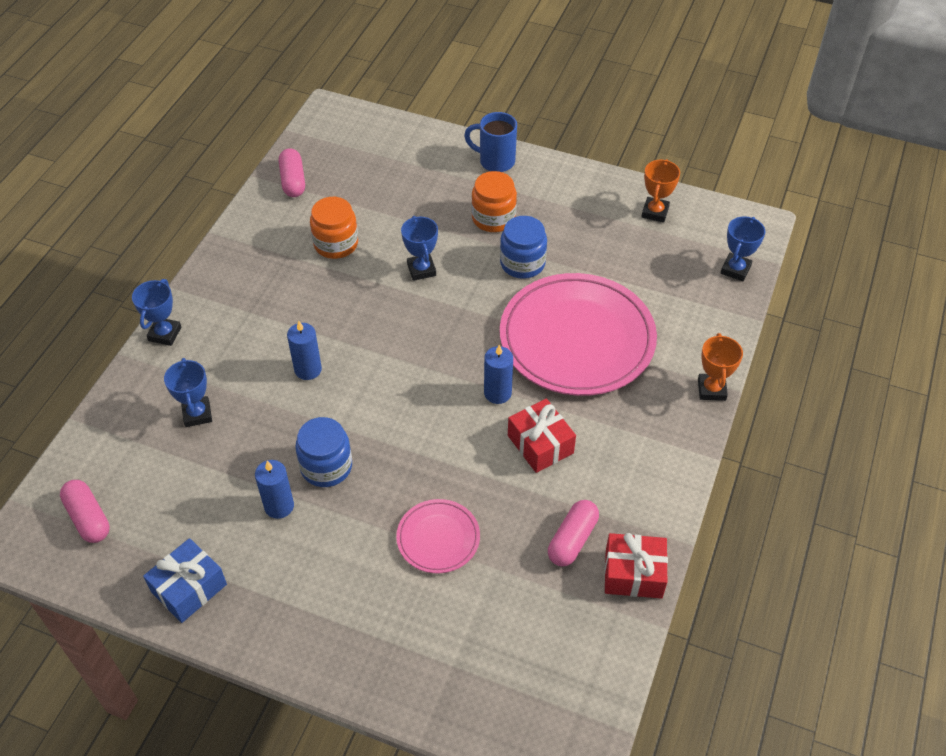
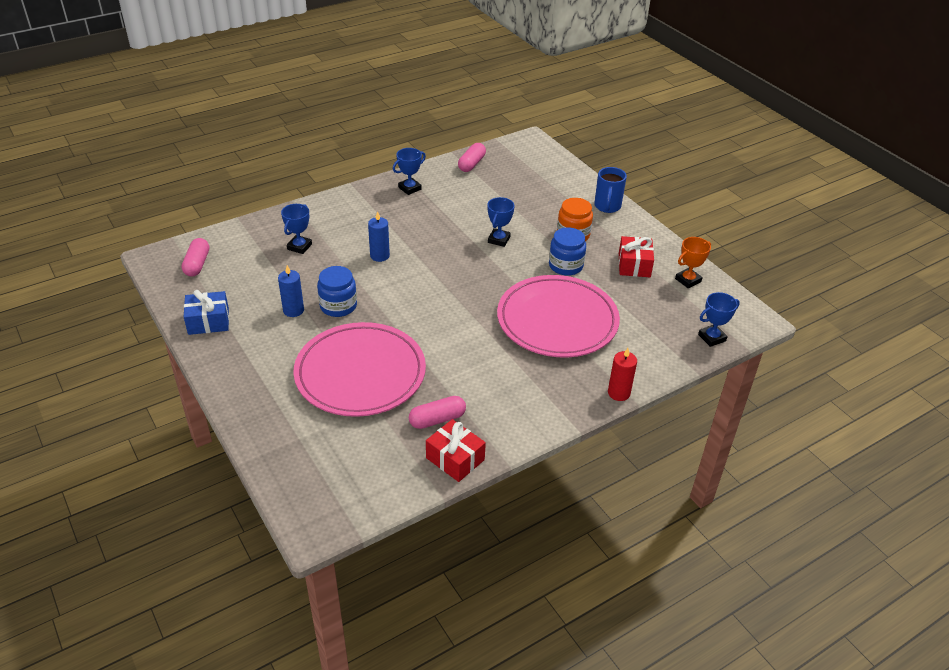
camera: 35 degrees right, 10 degrees down
blue trophy [132,279,181,346] -> blue trophy moved to [393,148,426,195]
orange jar [310,197,358,259] -> none
pink plate [396,499,480,573] -> pink plate [294,322,426,417], size x2.12
blue mug [464,112,517,172] -> blue mug turned 135 degrees counterclockwise [594,167,627,213]
blue candle [484,345,513,404] -> none
red gift [508,398,576,473] -> red gift moved to [619,236,654,277]
orange trophy [698,333,743,401] -> red candle [608,348,637,401]

